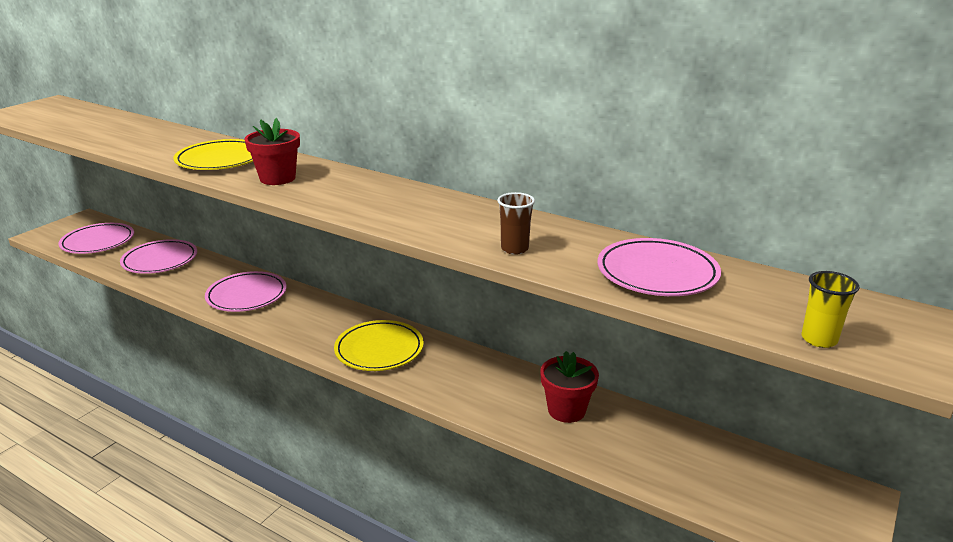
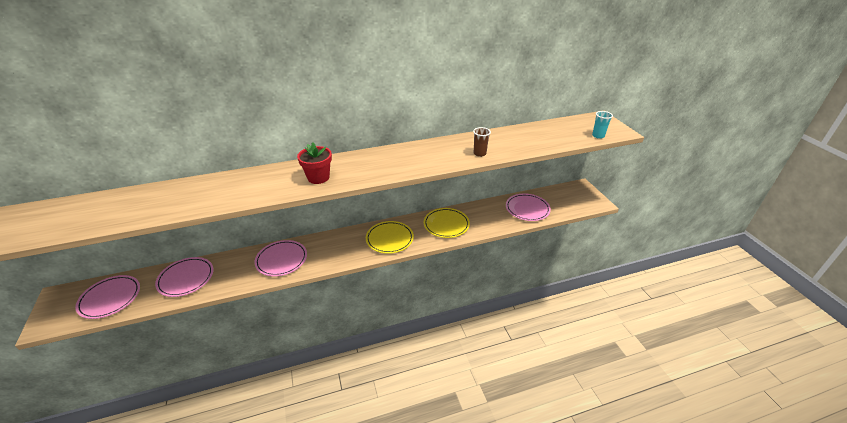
camera: 50 degrees left, 10 degrees up
yellow plate [173,139,253,170] -> yellow plate moved to [424,208,470,238]
red flower pot [541,351,599,423] -> none
pink plate [598,238,721,296] -> pink plate moved to [506,193,551,221]
yellow cup [801,271,859,348] -> turquoise cup [592,111,613,139]

